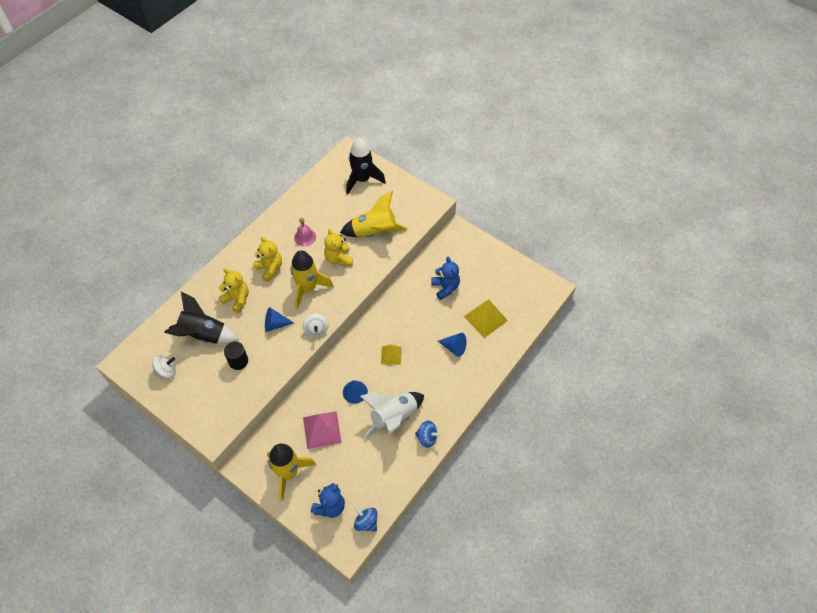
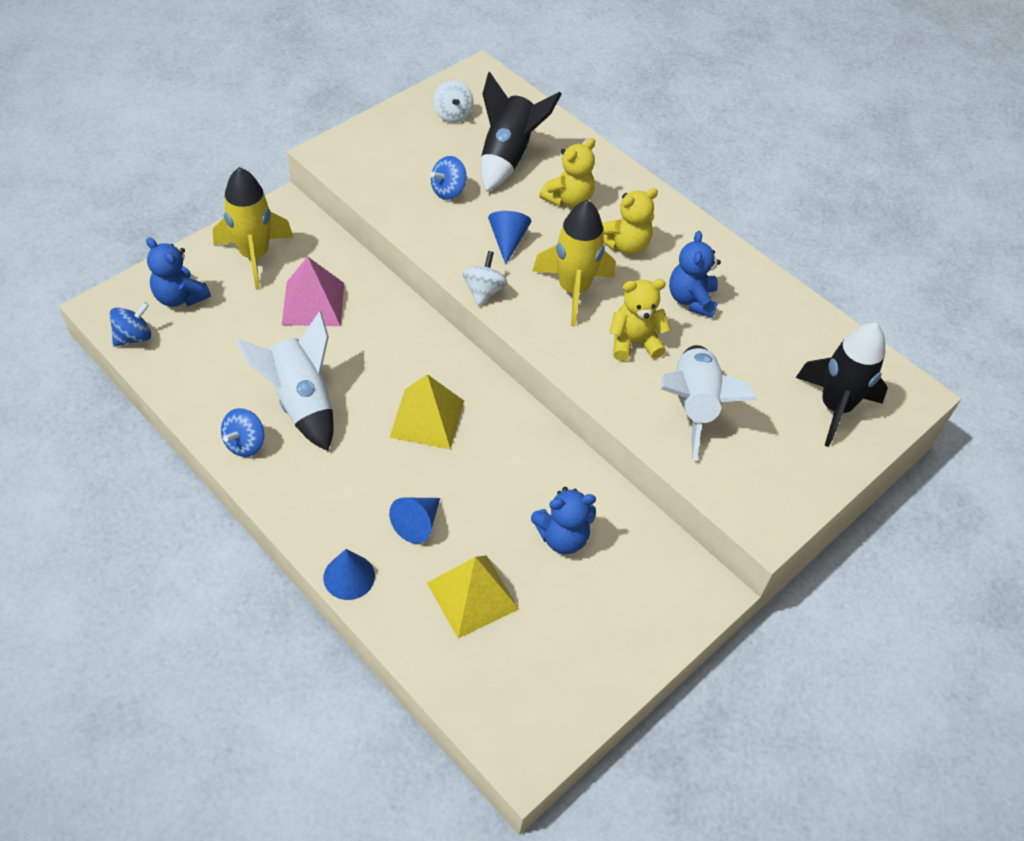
camera: 95 degrees right, 5 degrees down
black cylinder [224,342,248,370] -> blue spinning top [430,156,466,200]
pink bell [294,218,316,247] -> blue teddy bear [669,231,721,318]
white spinning top [303,313,329,337] -> white spinning top turned 105 degrees clockwise [462,251,507,306]
yellow rocket [340,191,408,237] -> white rocket [661,345,757,460]
blue cone [343,380,368,404] -> blue cone moved to [323,549,375,600]
yellow pyramid [381,345,402,365] -> yellow pyramid [389,374,464,450], size x1.62

